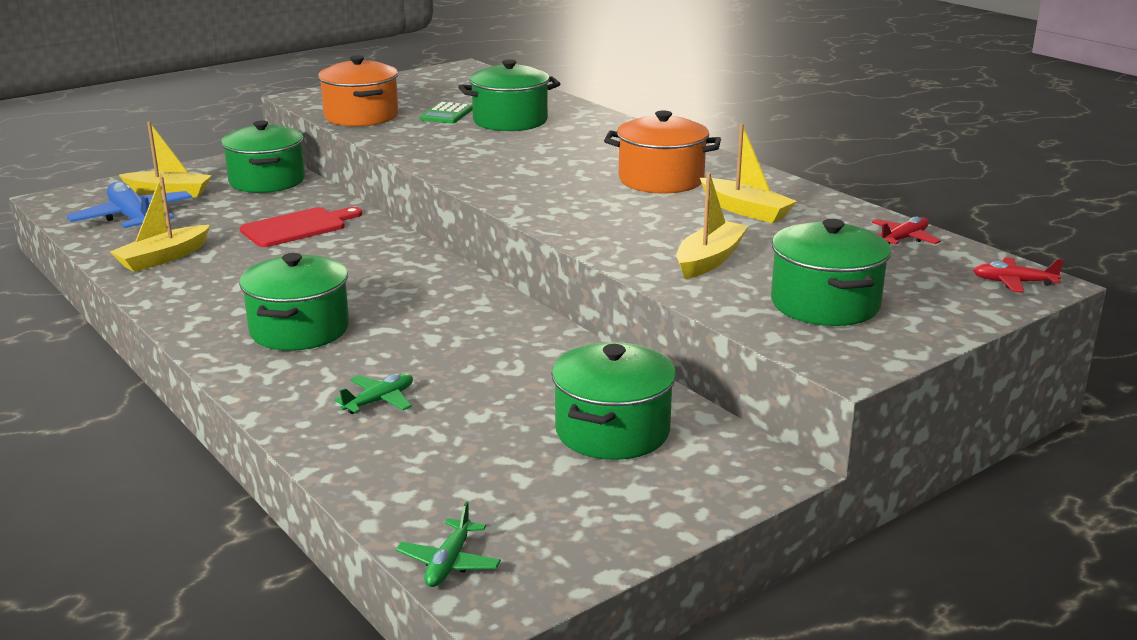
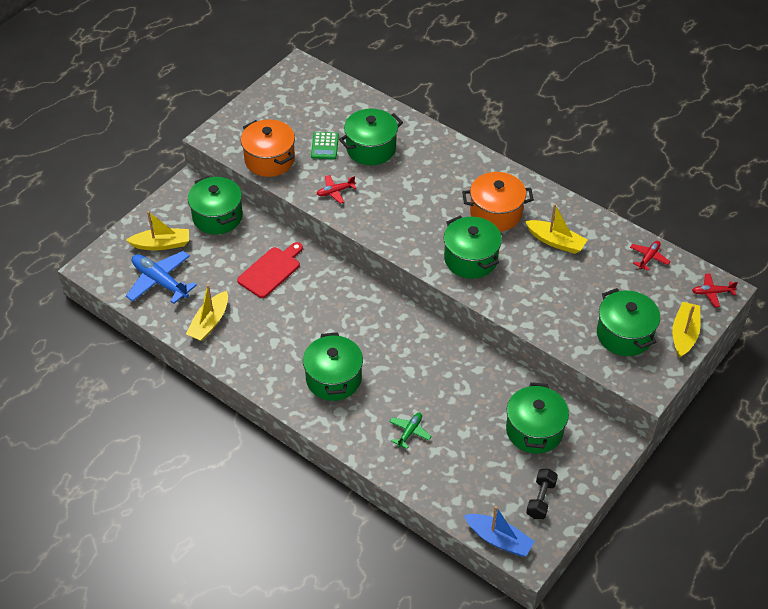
camera: 15 degrees left, 25 degrees up
green plane [396,501,501,587] -> blue boat [464,506,535,556]
yellow boat [676,173,748,279] -> yellow boat moved to [672,302,700,358]
none -> red plane [317,175,356,204]
none -> green pot [444,216,502,279]
none -> black dumbbell [526,469,558,519]

